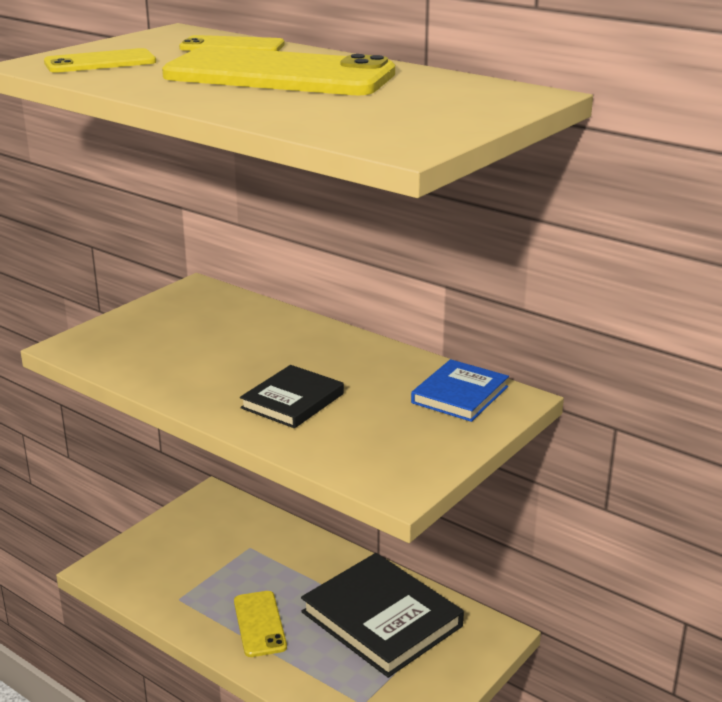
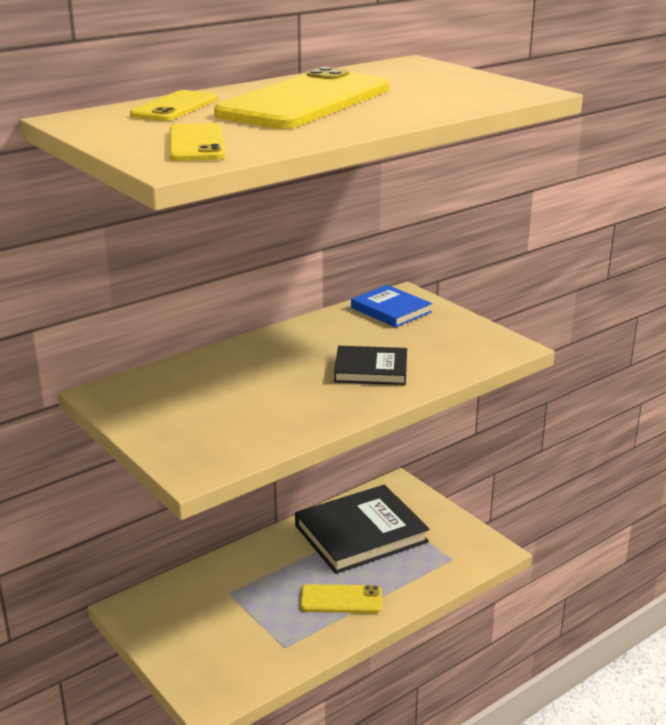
camera: 75 degrees left, 0 degrees up
black book [240,365,344,428] -> black book turned 45 degrees counterclockwise [334,346,407,385]

